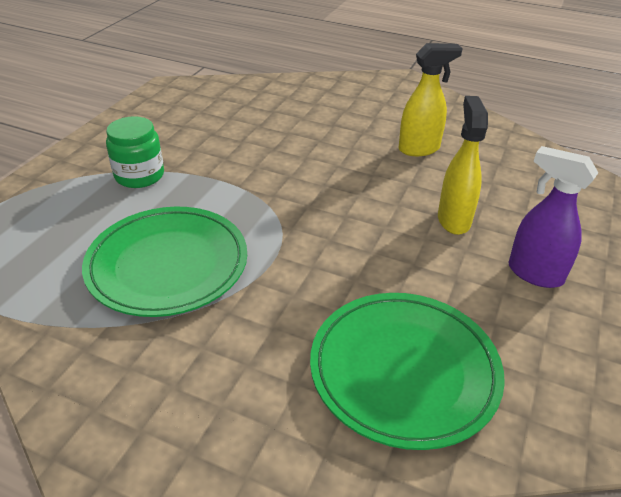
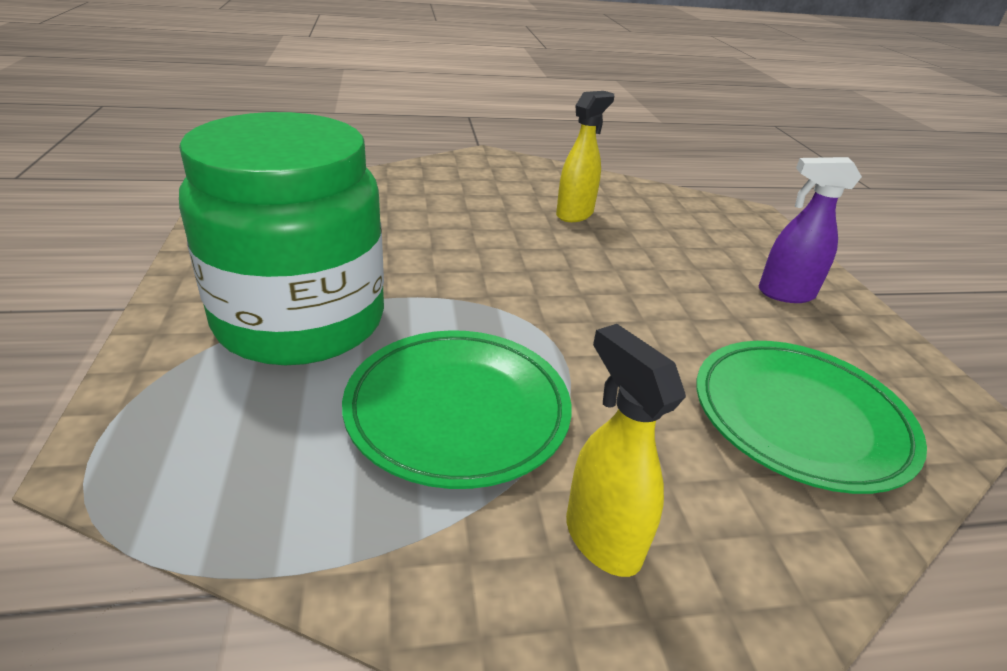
camera: 35 degrees left, 5 degrees down
green jar [106,116,164,188] -> green jar [179,112,384,365], size x2.33
yellow spray bottle [438,96,488,235] -> yellow spray bottle moved to [566,324,686,577]

